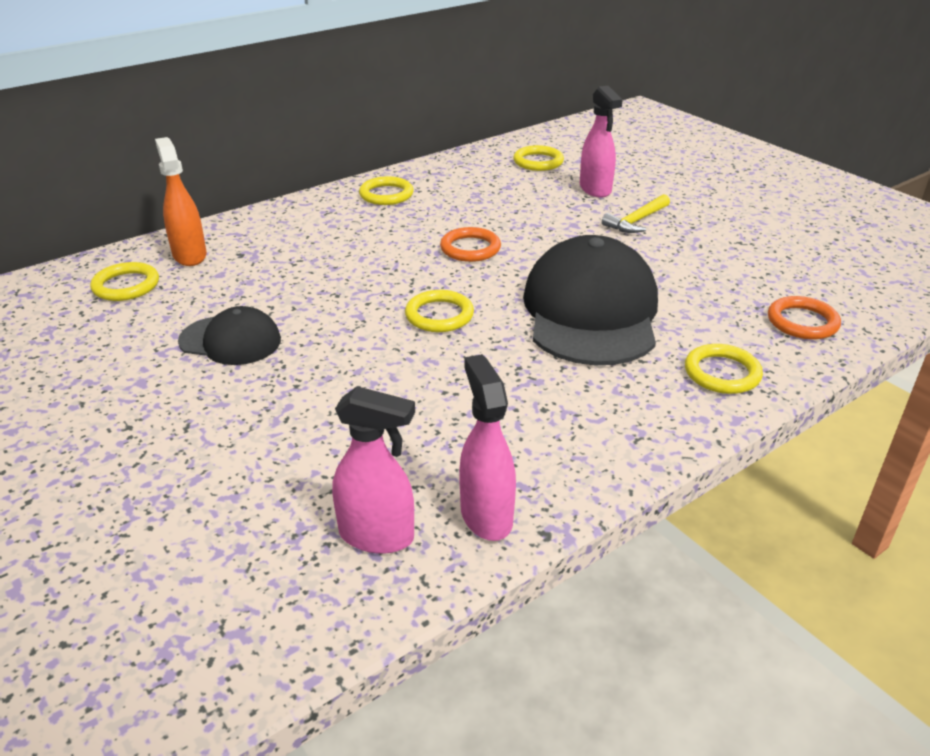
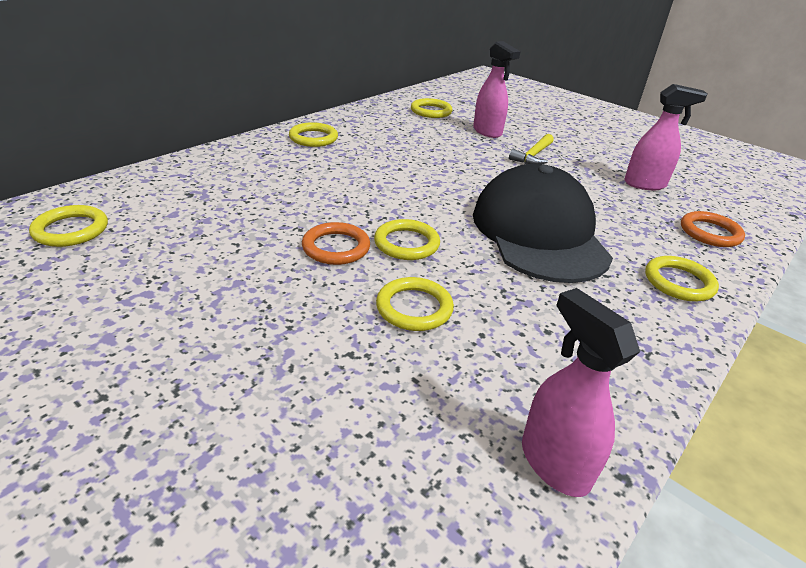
camera: 15 degrees left, 0 degrees up
orange spray bottle [155,137,207,266] -> none
black cap [178,306,281,365] -> none
pink spray bottle [332,386,415,554] -> pink spray bottle moved to [624,84,707,190]
orange ring [440,227,501,262] -> orange ring moved to [302,222,370,265]
none -> yellow ring [376,277,454,331]

